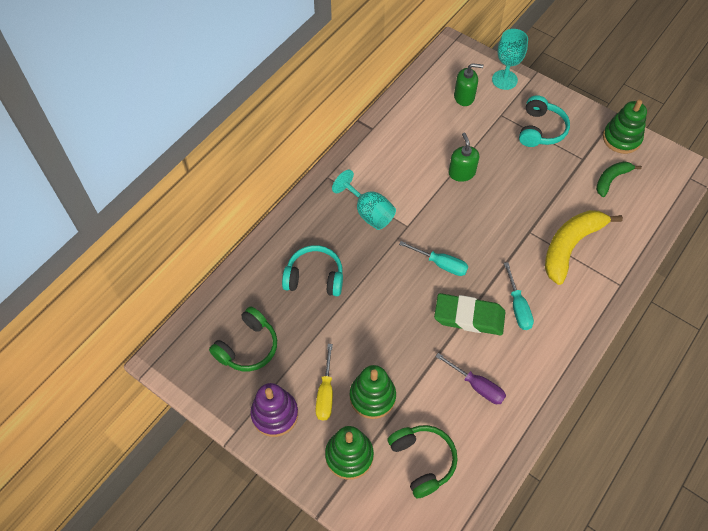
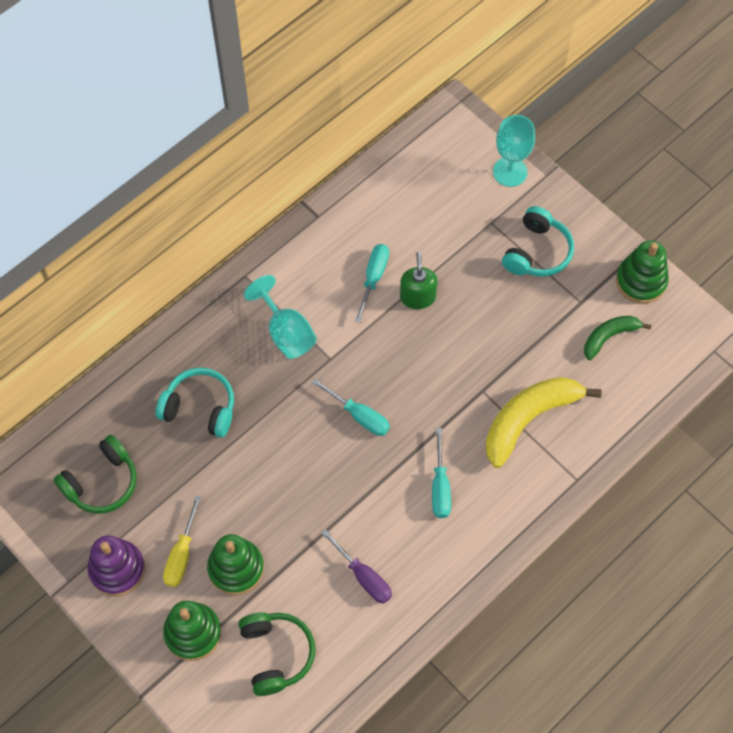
camera: 10 degrees right, 5 degrees up
green eraser [434,293,505,335] -> none
green soap dispenser [454,63,483,106] -> none
none -> turquoise screwdriver [355,244,389,323]

